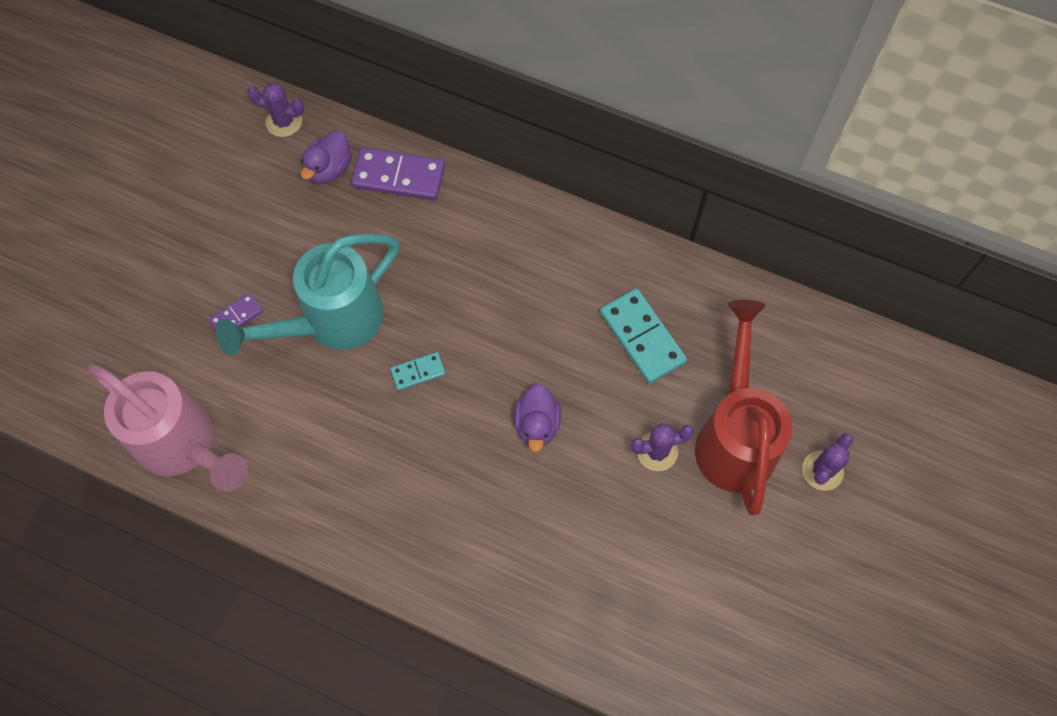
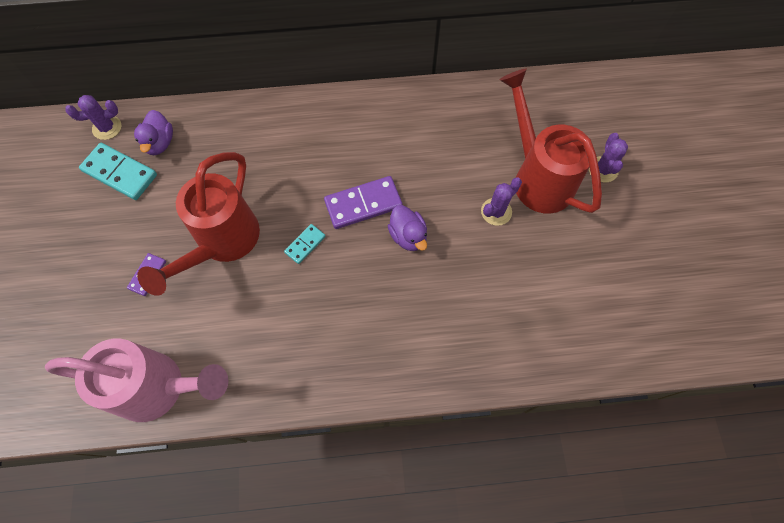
camera: 30 degrees left, 0 degrees up
turquoise watering can [216,233,399,355] -> red watering can [137,152,260,296]
purple domino [351,147,445,200] -> purple domino moved to [324,176,403,229]
turquoise domino [600,288,687,384] -> turquoise domino moved to [79,143,157,200]

